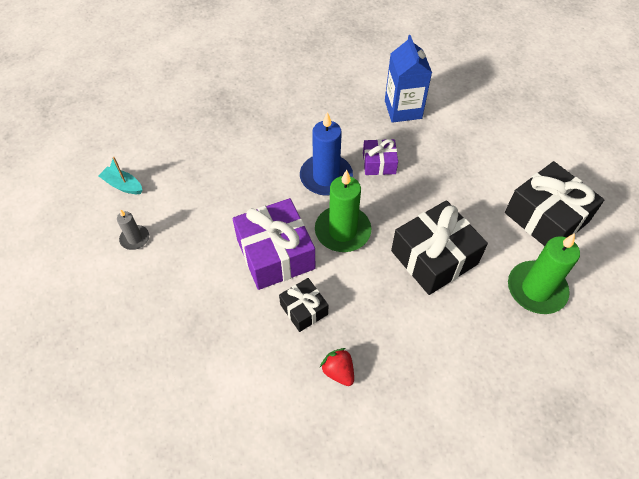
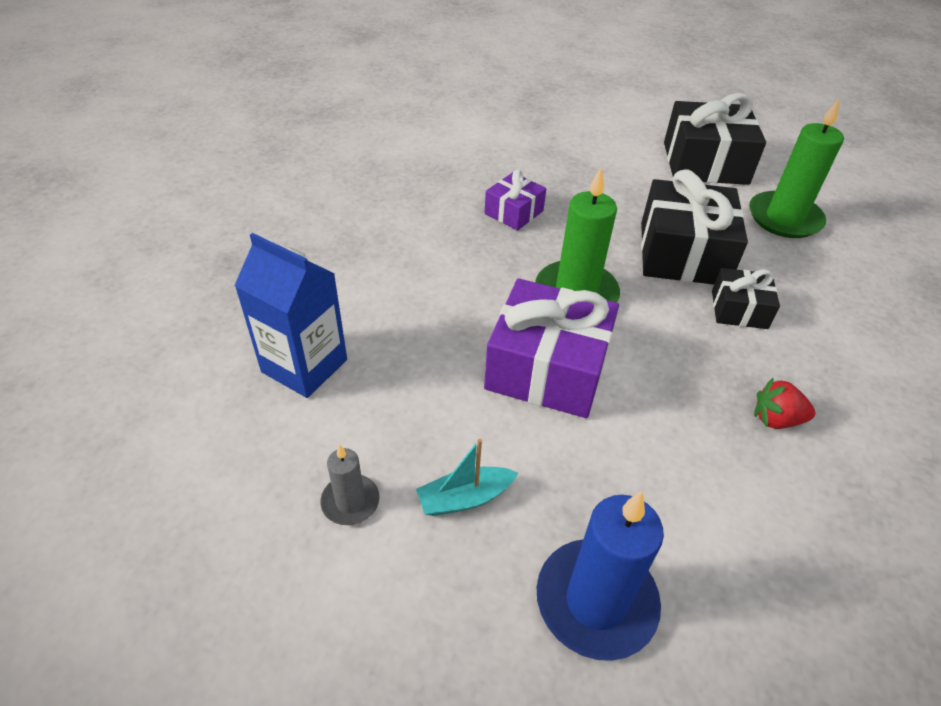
camera: 50 degrees left, 10 degrees down
turquoise boat [98,157,142,194] -> turquoise boat moved to [416,439,518,516]
black gift [279,278,328,332] -> black gift moved to [712,268,780,329]
blue candle [300,112,353,196] -> blue candle moved to [537,491,664,661]
blue carton [385,35,432,123] -> blue carton moved to [234,233,347,398]

